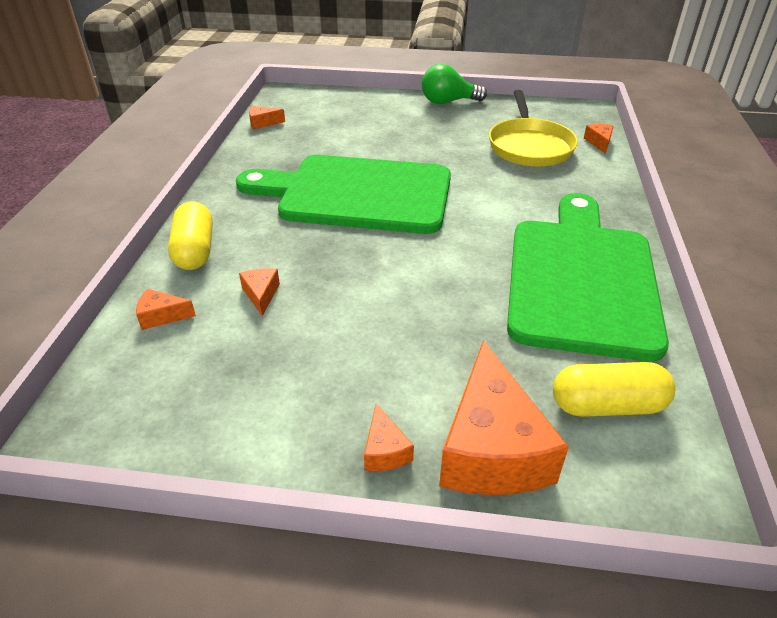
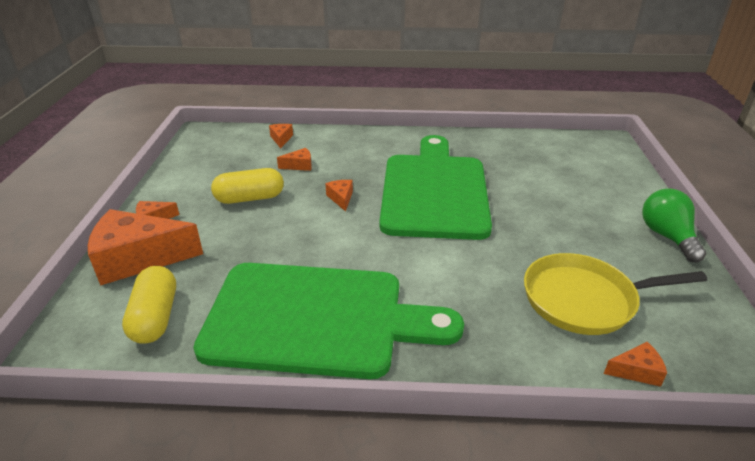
camera: 85 degrees right, 5 degrees down
yellow capsule [168,201,213,270] -> yellow capsule moved to [211,168,284,204]
orange cheese [249,106,285,130] -> orange cheese moved to [325,180,353,212]

